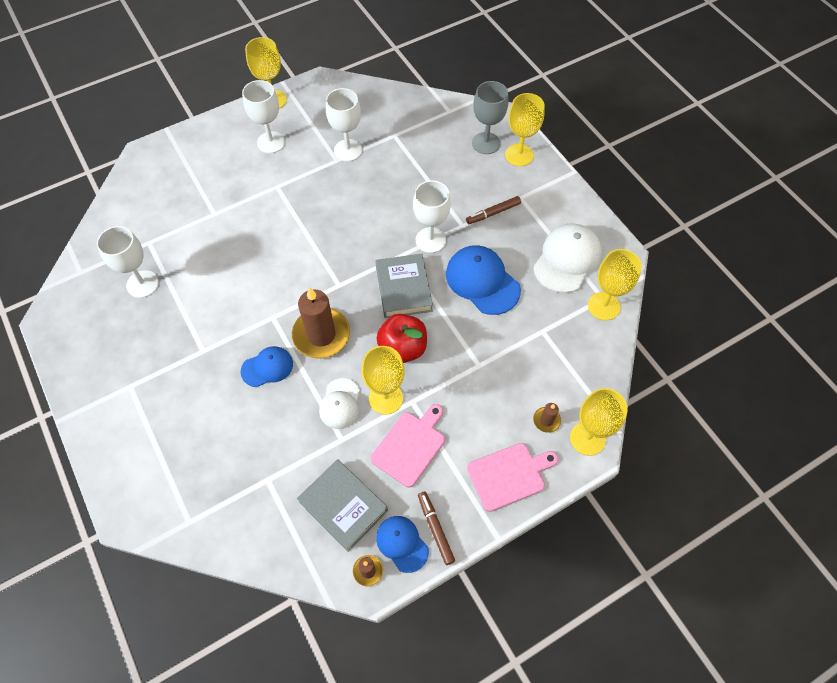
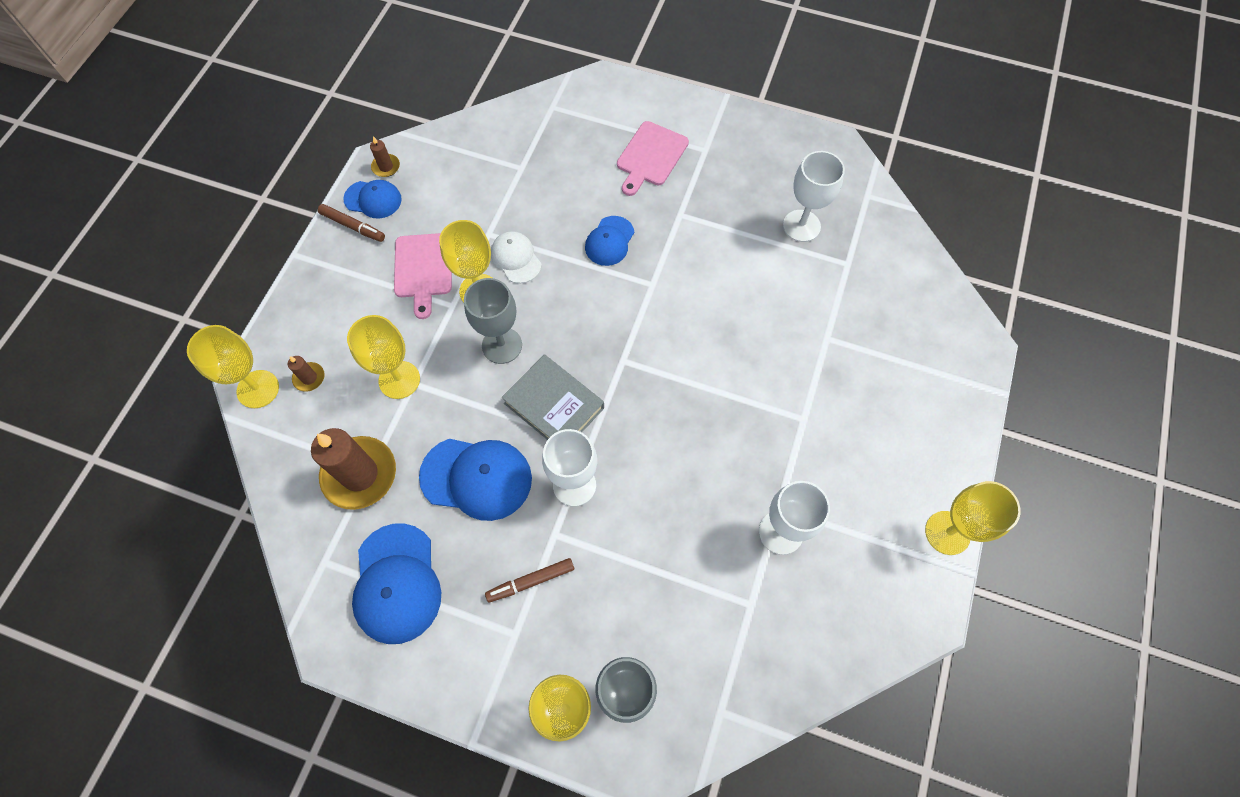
camera: 140 degrees right, 5 degrees up
white goblet [242,80,285,154] -> none
brown candle [292,287,350,359] -> brown candle moved to [311,428,396,510]
grey book [297,459,388,552] -> none
red apple [376,314,427,363] -> grey goblet [464,278,522,364]
brown marker [466,196,521,224] -> brown marker turned 135 degrees counterclockwise [485,558,574,603]
pink cutting board [467,443,559,512] -> pink cutting board moved to [617,121,689,196]
white cap [533,223,602,293] -> blue cap [352,523,441,644]
yellow goblet [588,249,642,320] -> yellow goblet moved to [347,315,420,399]

